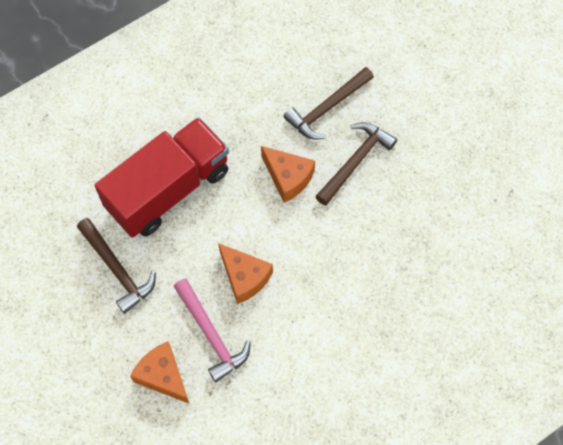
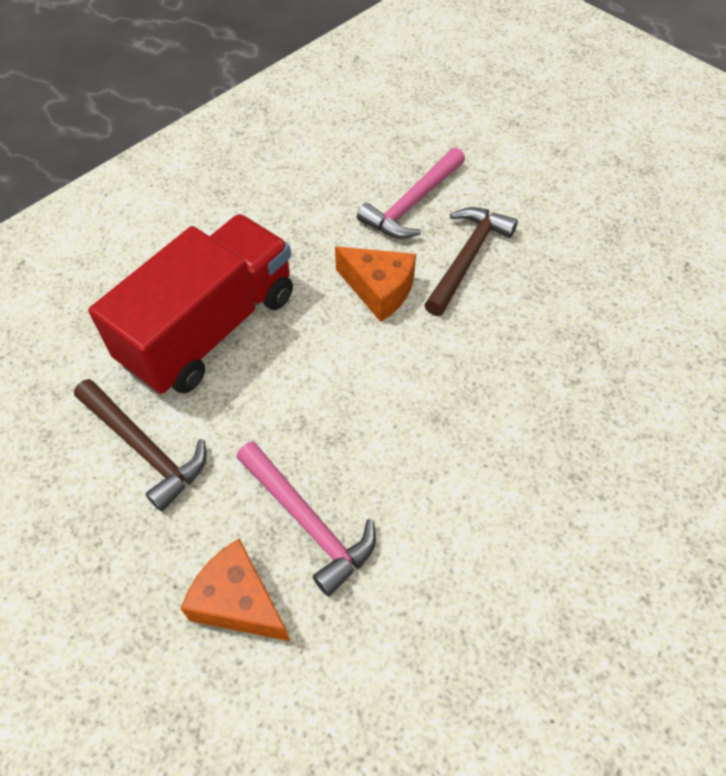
camera: 10 degrees left, 10 degrees down
orange cheese [218,243,273,304] -> none
brown hammer [283,67,374,140] -> pink hammer [357,147,465,239]

